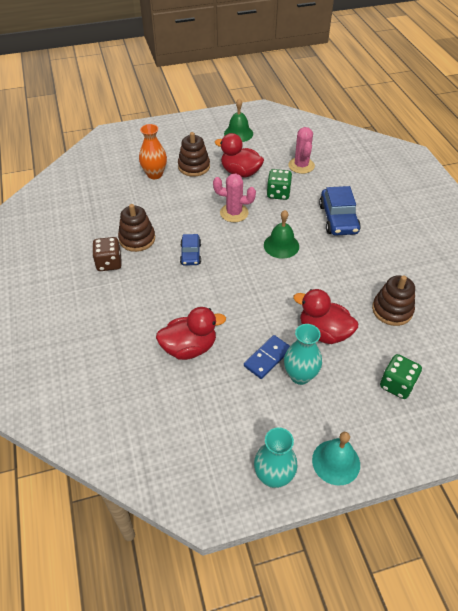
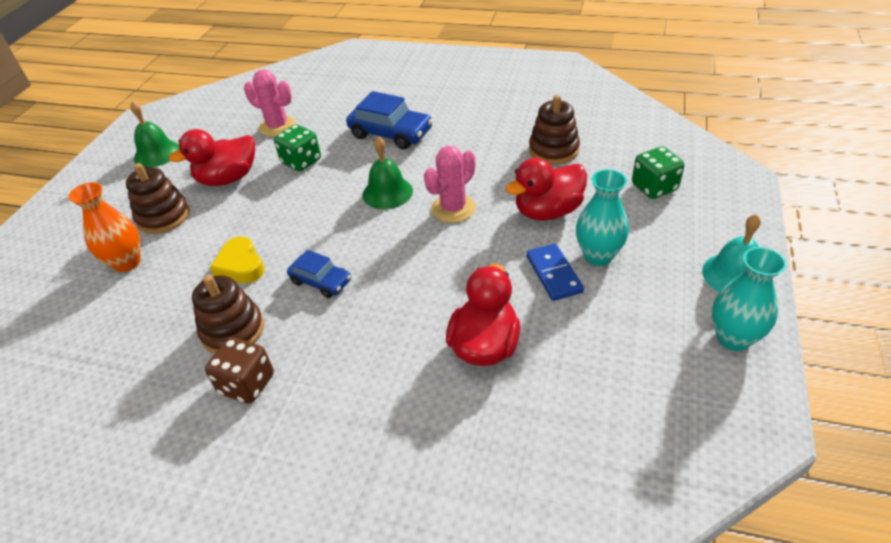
camera: 55 degrees left, 5 degrees down
pink cactus [213,173,256,222] -> pink cactus moved to [424,146,476,223]
none -> yellow heart [210,237,265,283]

